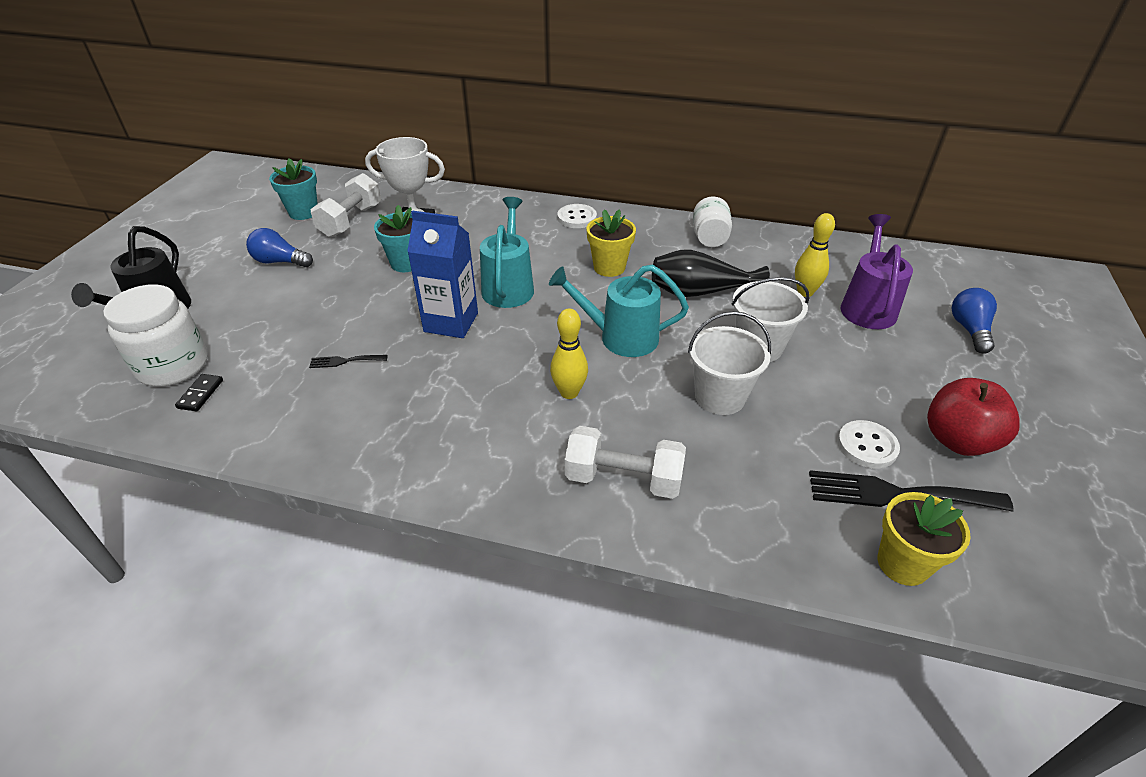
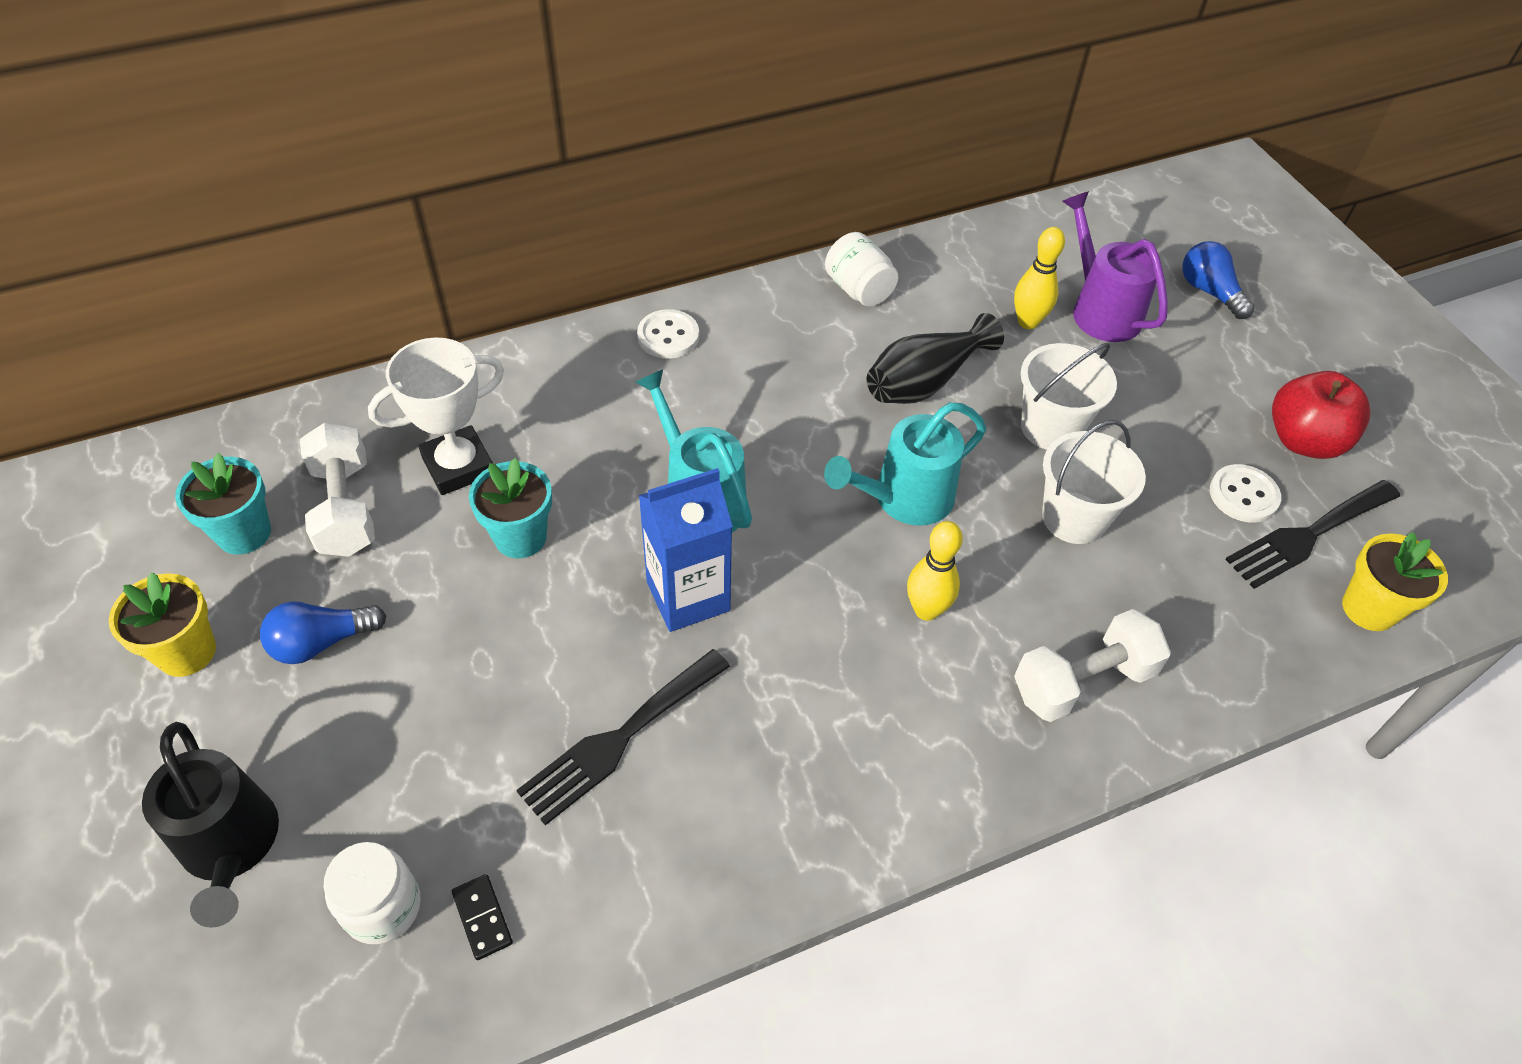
camera: 40 degrees left, 10 degrees up
white jar [103,284,208,386] -> white jar [324,842,421,944], size x0.66
black fork [309,355,388,368] -> black fork [516,649,730,825], size x2.08
yellow flower pot [587,210,636,277] -> yellow flower pot moved to [109,572,216,677]

